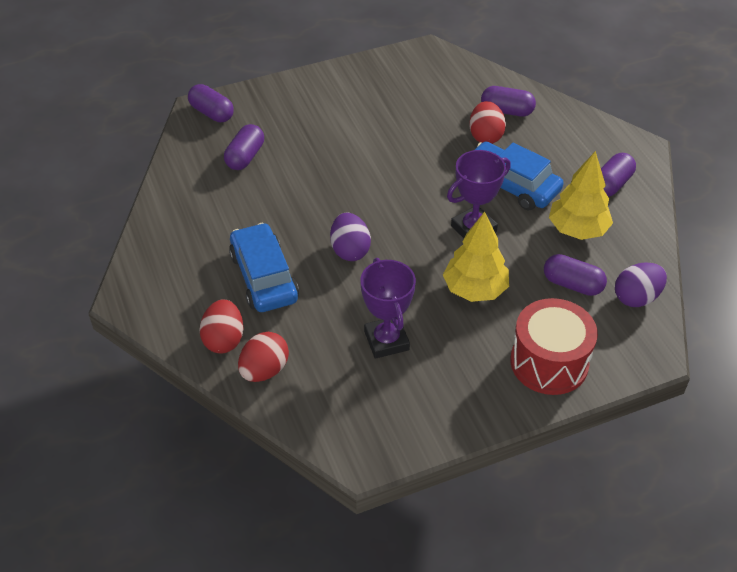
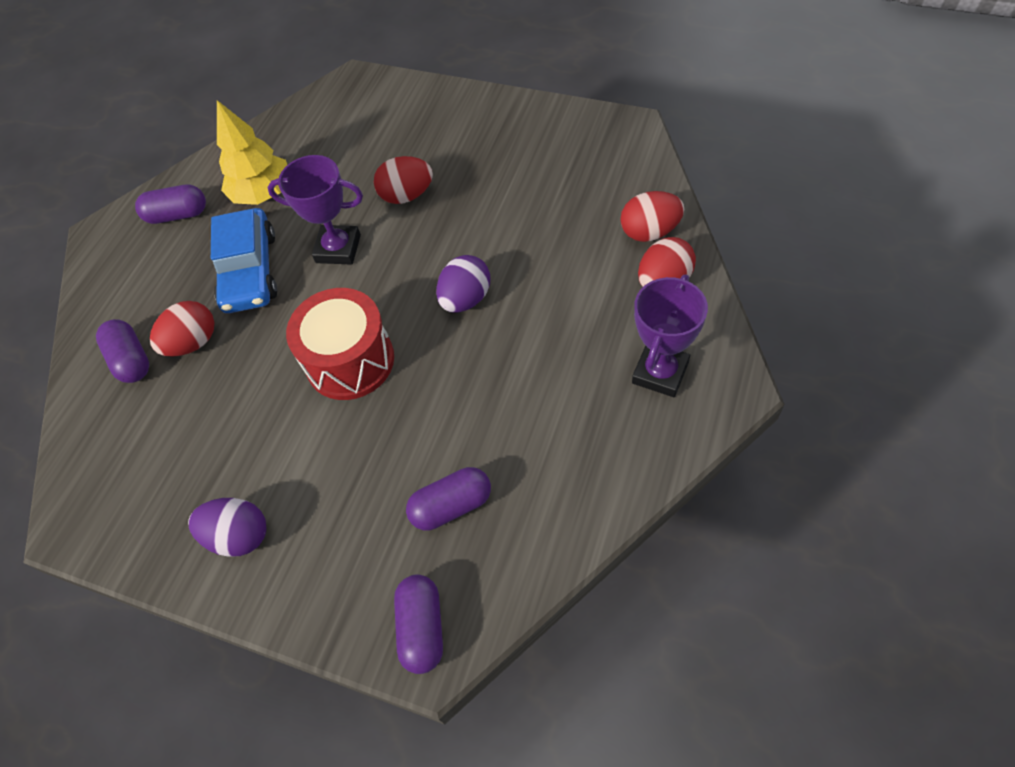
camera: 130 degrees left, 10 degrees up
blue car [229,223,299,312] -> none
purple trophy [360,258,416,359] -> purple trophy moved to [632,274,708,397]
yellow tree [443,212,509,302] -> red egg [374,156,433,204]
red drum [510,298,598,395] -> red drum moved to [286,288,394,400]
purple capsule [544,254,607,296] -> none
purple egg [615,262,667,307] -> purple egg moved to [188,498,266,557]

